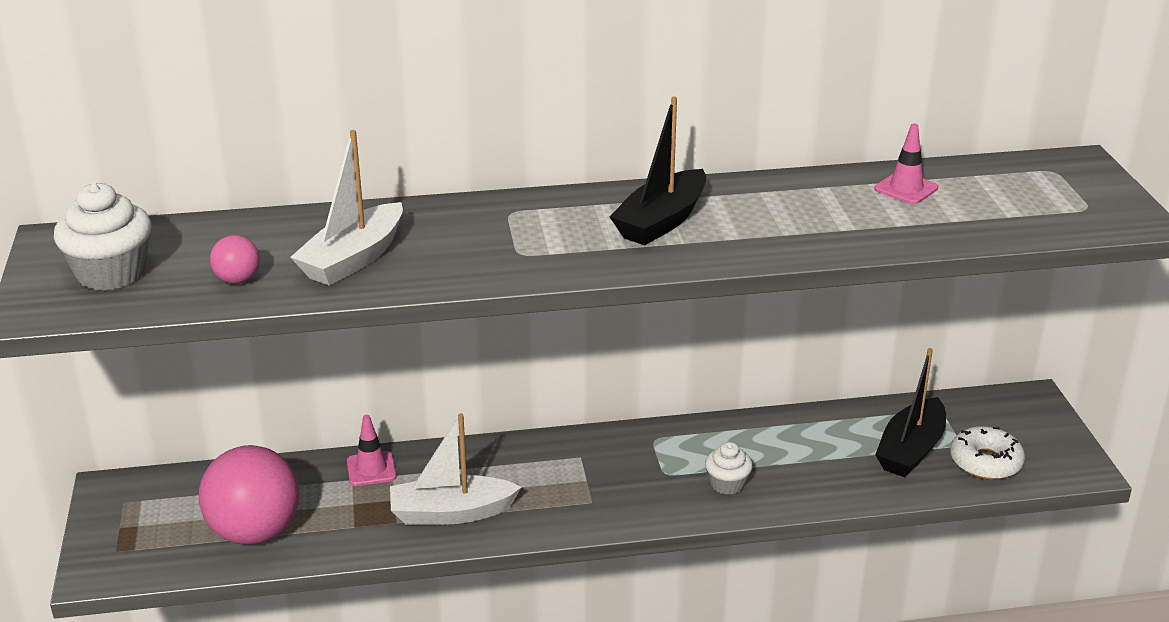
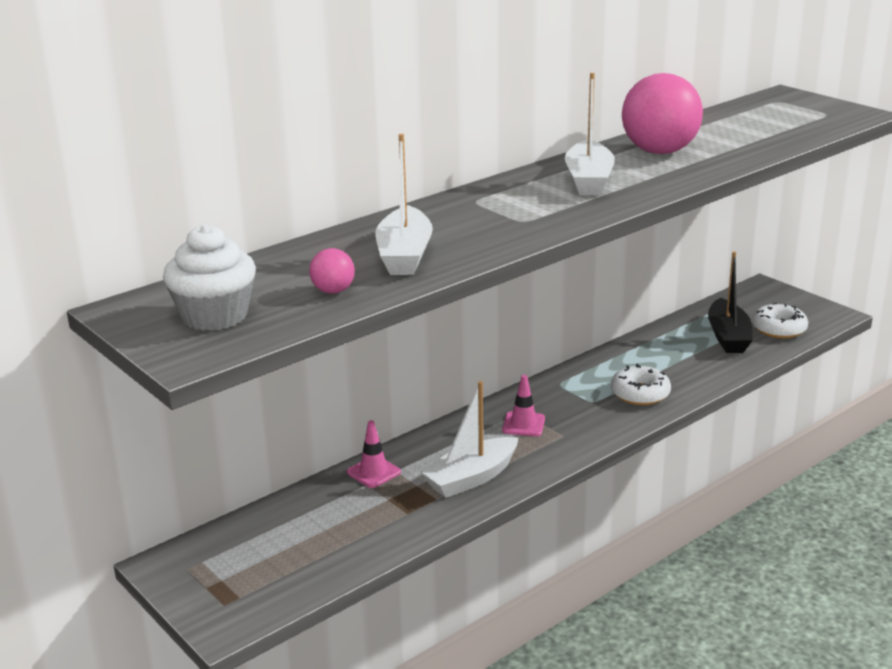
camera: 30 degrees left, 5 degrees down
pink ball [199,445,299,545] -> pink ball moved to [622,73,703,154]
black boat [610,96,706,246] -> white boat [565,73,615,195]
white cupcake [705,442,753,495] -> white donut [611,364,671,405]
pink traffic cone [874,124,938,204] -> pink traffic cone moved to [502,375,545,436]

